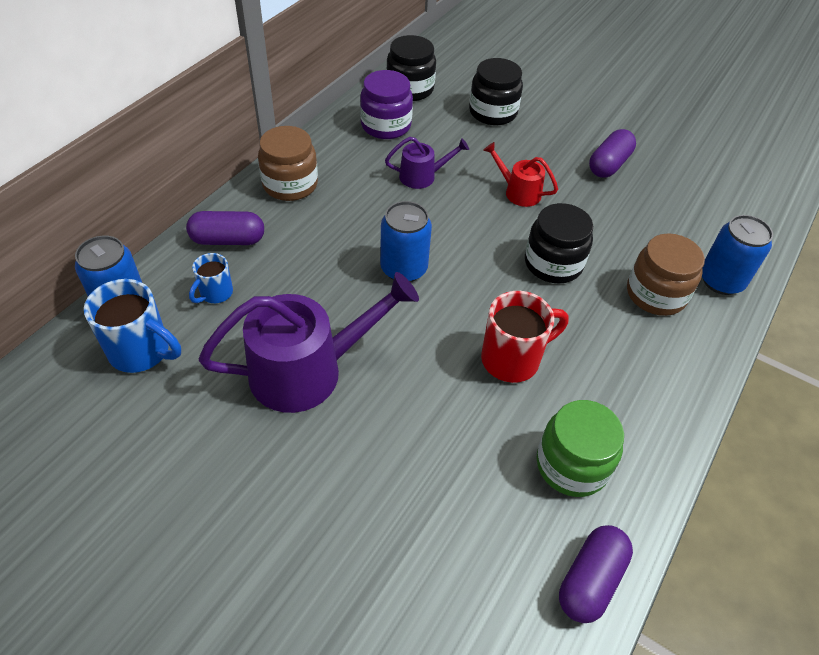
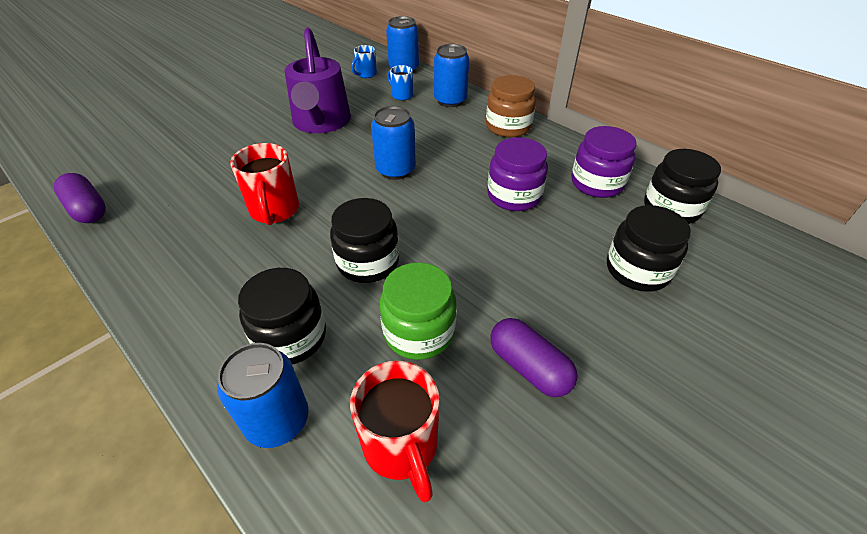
camera: 105 degrees right, 5 degrees down
blue mug [84,279,181,373] -> blue mug [351,45,377,78], size x0.58
purple capsule [186,211,264,245] -> blue can [434,44,469,107]
purple watering can [385,137,469,189] -> purple jar [487,137,548,211]
red watering can [483,142,558,207] -> none
green jar [536,400,624,497] -> green jar moved to [380,262,457,360]
brown jar [627,233,705,316] -> black jar [238,268,326,365]
none -> red mug [350,361,440,502]

